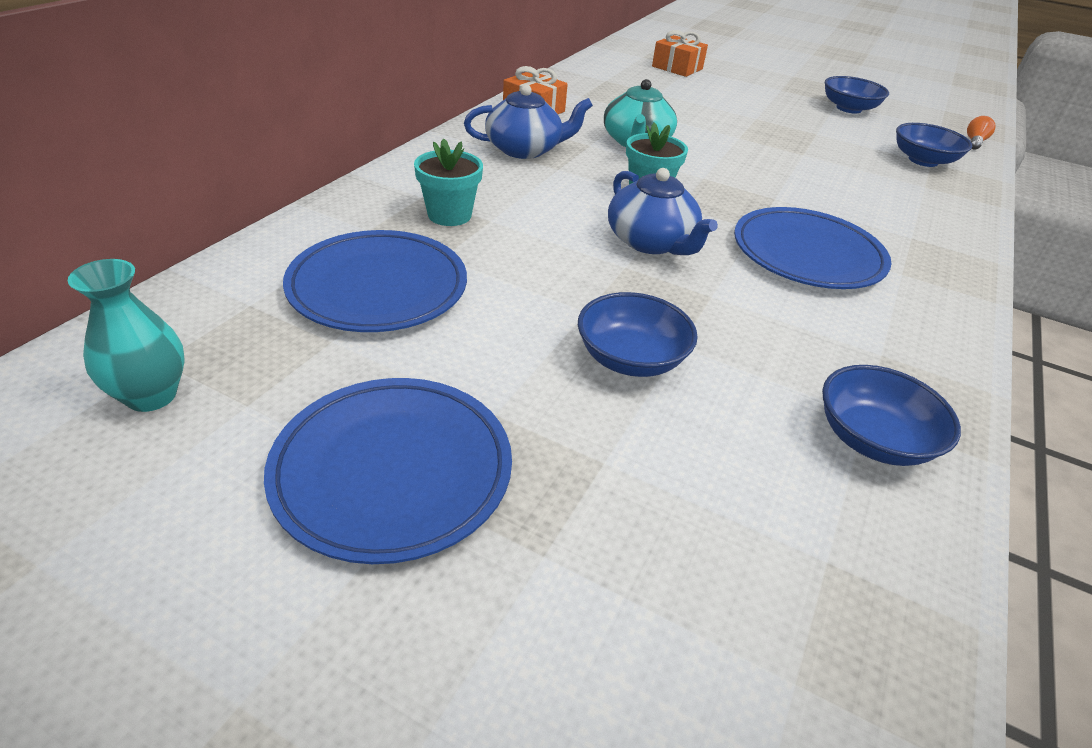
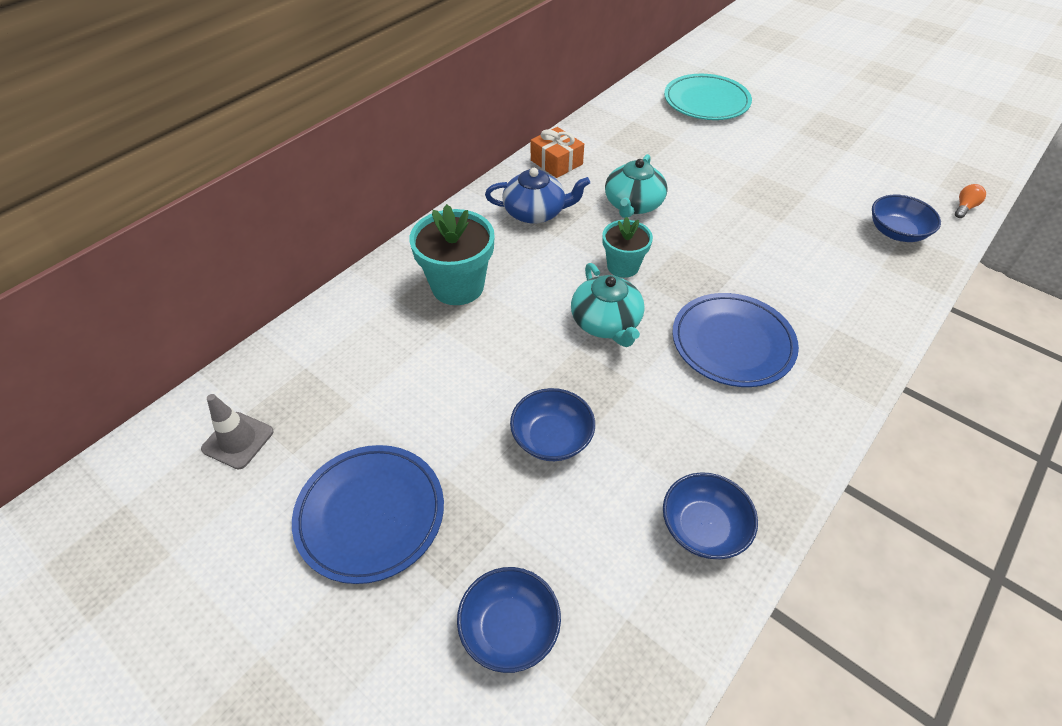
camera: 15 degrees right, 10 degrees up
turquoise vase [68,259,185,412] -> grey traffic cone [201,394,274,469]
blue plate [283,230,467,332] -> none
turquoise flower pot [414,138,483,226] -> turquoise flower pot [409,204,495,305], size x1.60
blue teapot [608,168,718,255] -> turquoise teapot [571,263,645,347]
orange gift [652,30,708,77] -> turquoise plate [664,74,752,120]
blue bowl [824,76,889,114] -> blue bowl moved to [457,567,561,673]

